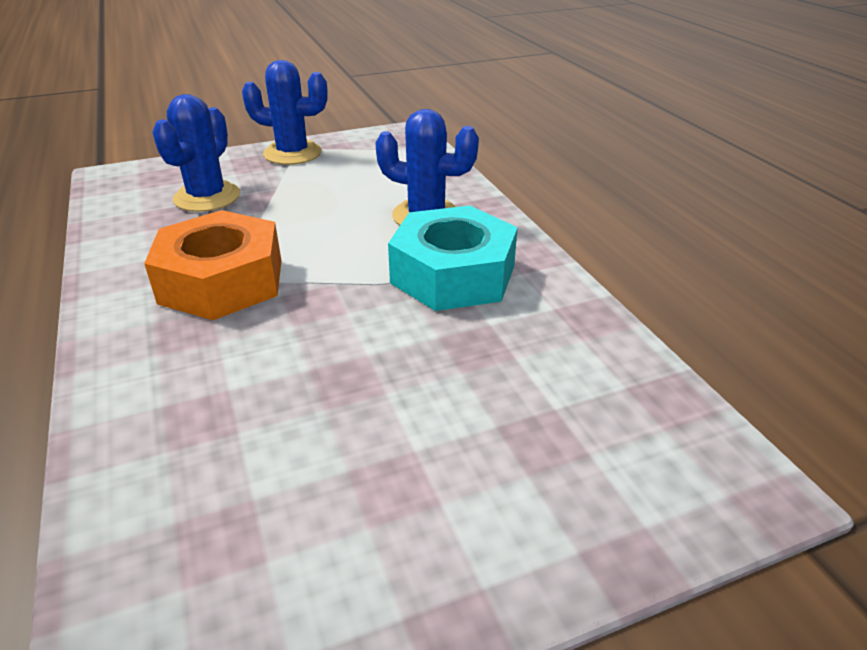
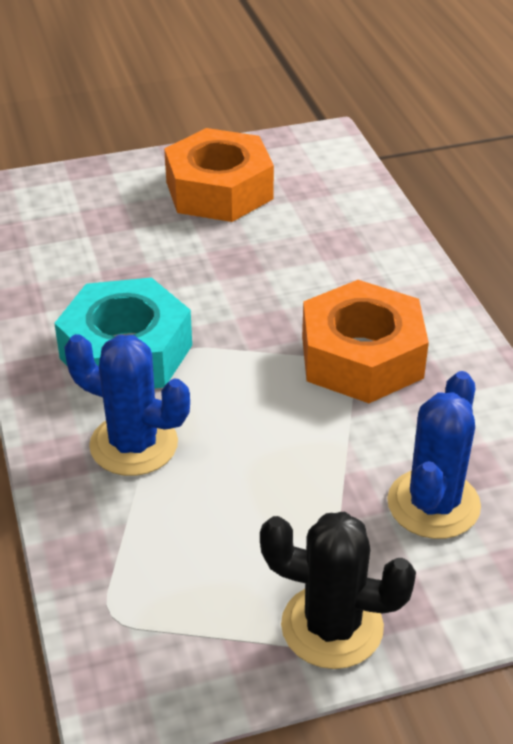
camera: 175 degrees left, 5 degrees up
blue cactus [242,60,328,165] -> black cactus [260,512,416,669]
none -> orange nut [164,128,274,222]

